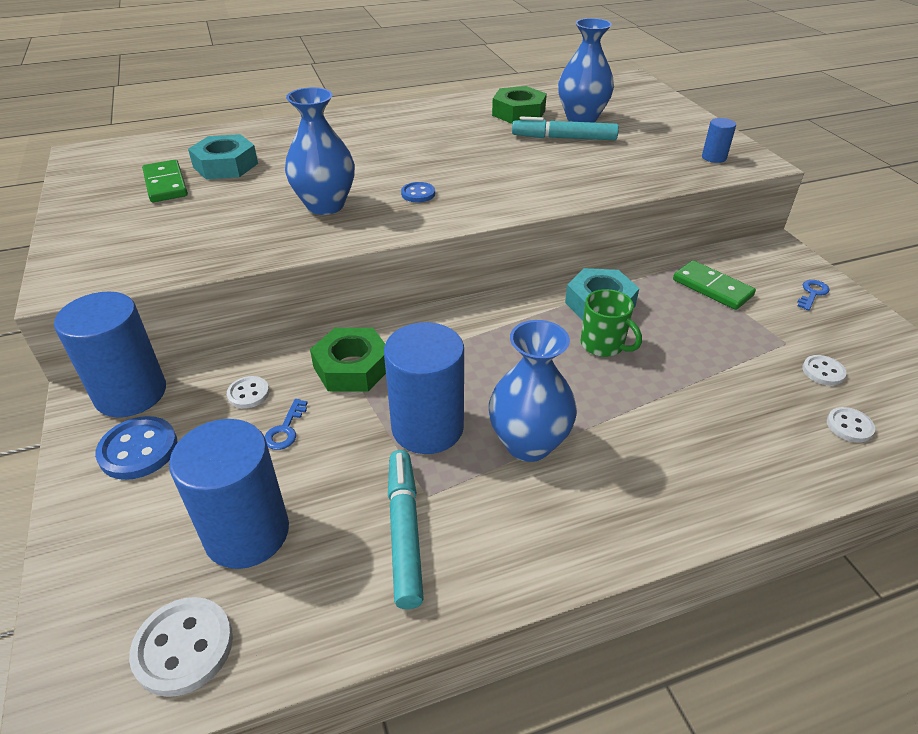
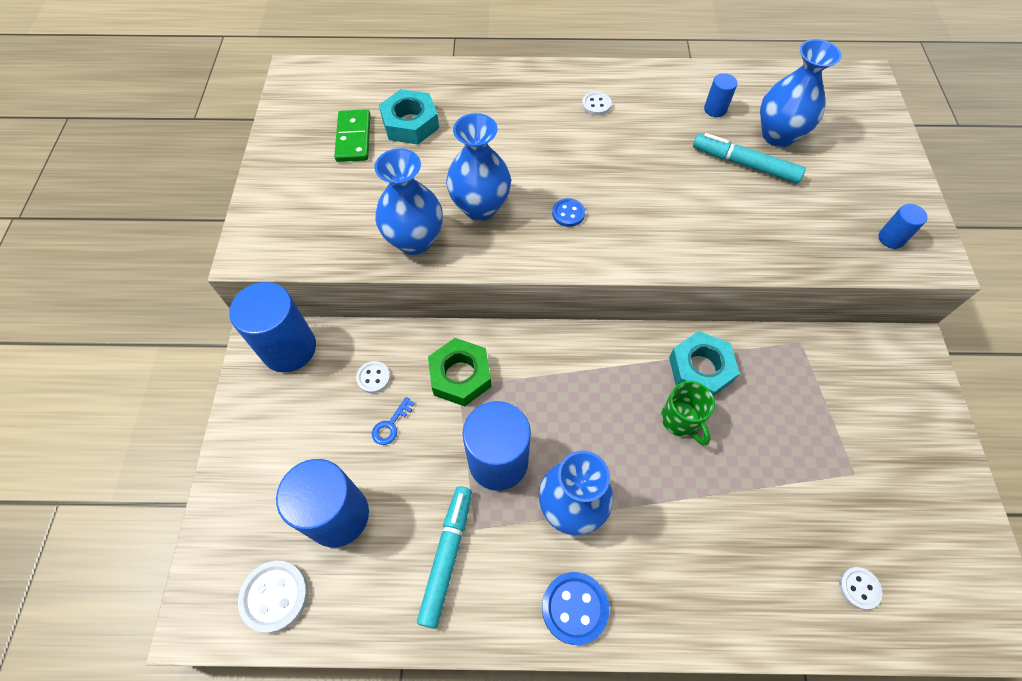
camera: 20 degrees right, 20 degrees up
blue button [95,416,177,480] -> blue button moved to [542,572,609,645]
green nut [492,86,547,124] -> blue cylinder [704,73,738,117]
green domino [673,260,756,310] -> none
blue key [798,280,830,311] -> none
white button [802,355,847,386] -> white button moved to [582,92,612,115]
none -> blue vase [375,148,443,255]

